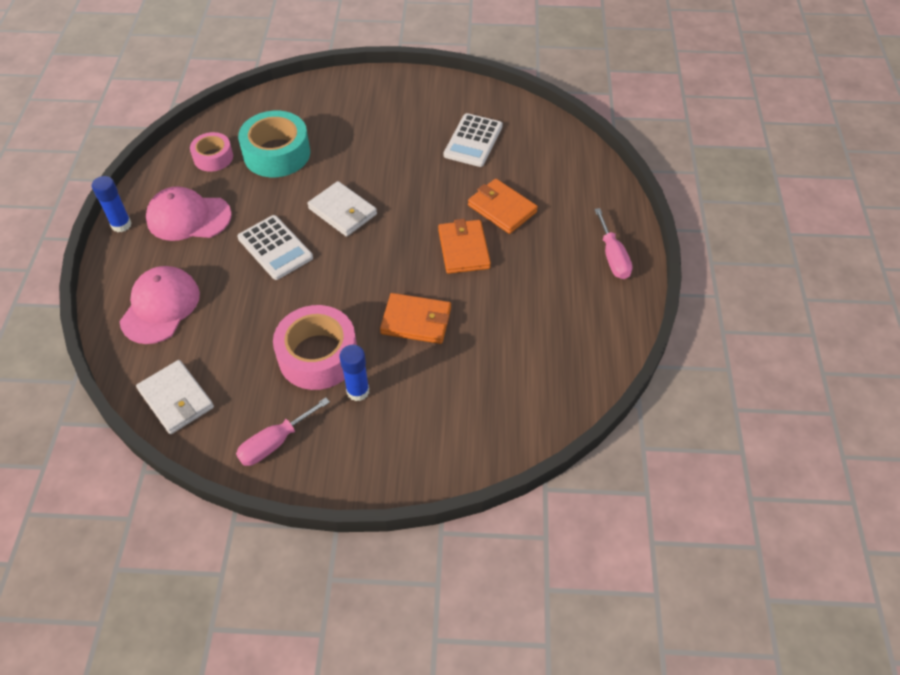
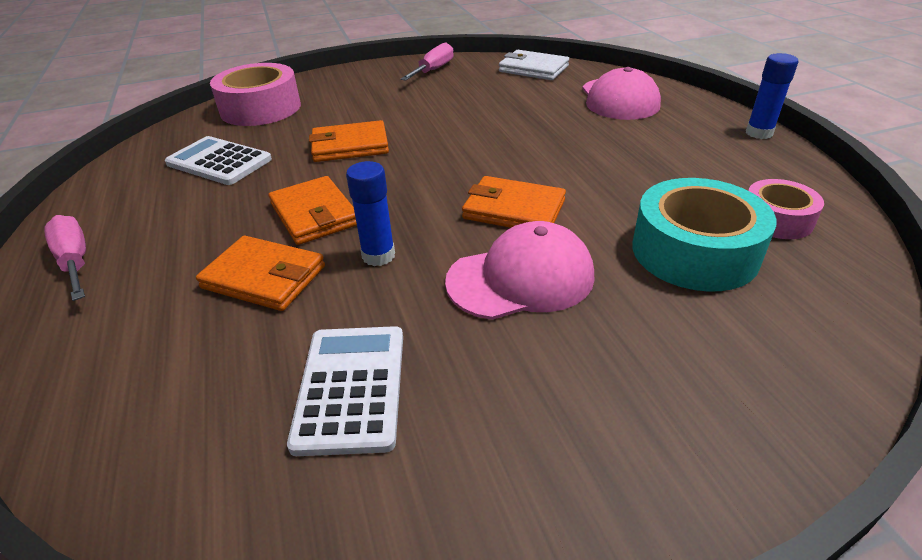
camera: 160 degrees right, 15 degrees down
pink cap [146,186,232,241] -> pink cap moved to [445,221,594,320]
white calculator [237,215,313,280] -> white calculator moved to [165,136,272,185]
pink tape [273,305,357,390] -> pink tape moved to [210,63,301,126]
white wallet [307,181,377,237] -> orange wallet [462,176,566,228]
blue glue stick [339,345,369,401] -> blue glue stick moved to [346,161,395,266]

